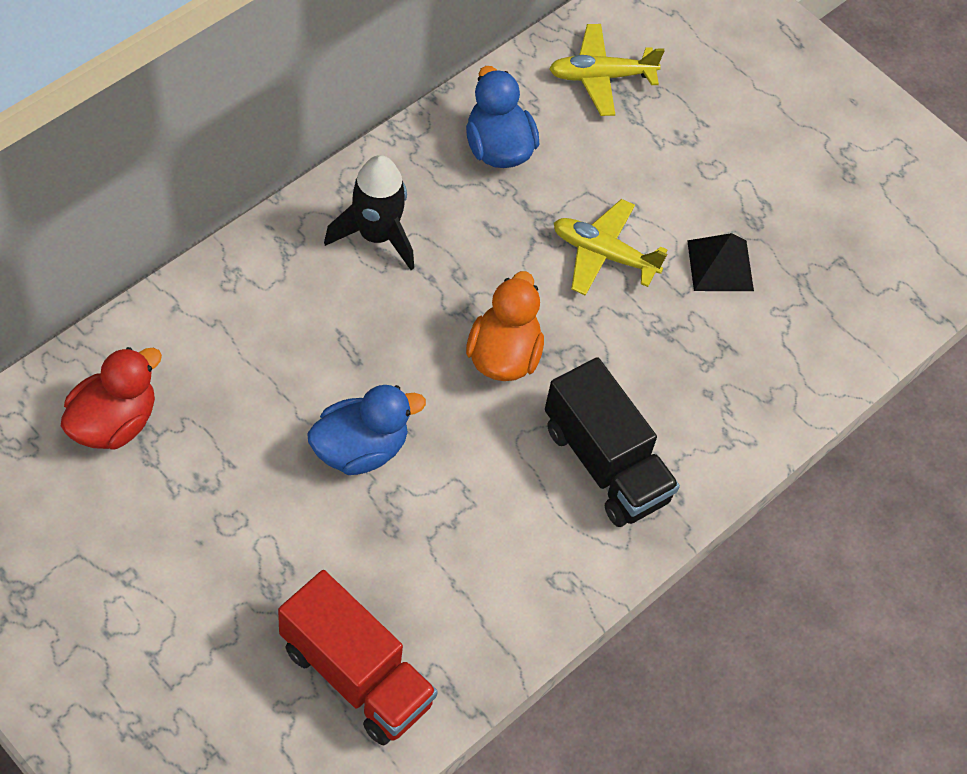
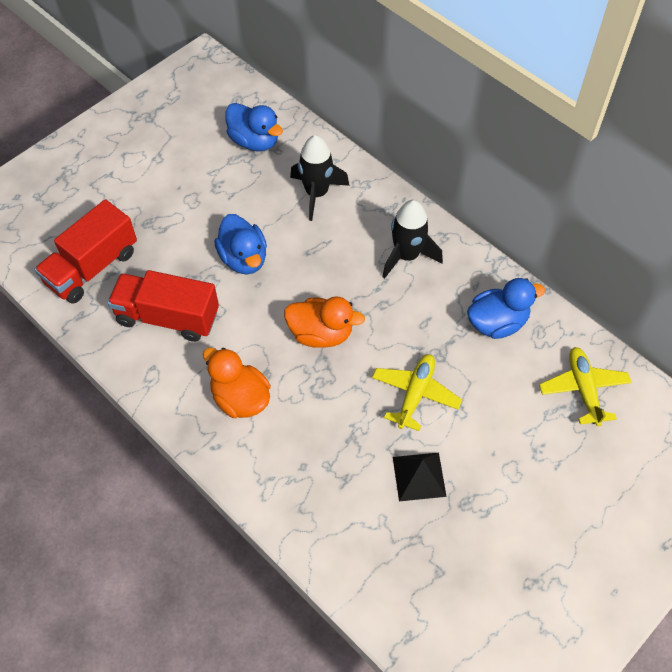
camera: 95 degrees right, 0 degrees up
red duck [61,347,162,450] -> blue duck [226,103,283,151]
black truck [545,357,680,527] -> orange duck [203,348,271,418]
none -> red truck [108,270,219,342]
none -> black rocket [290,135,349,221]

